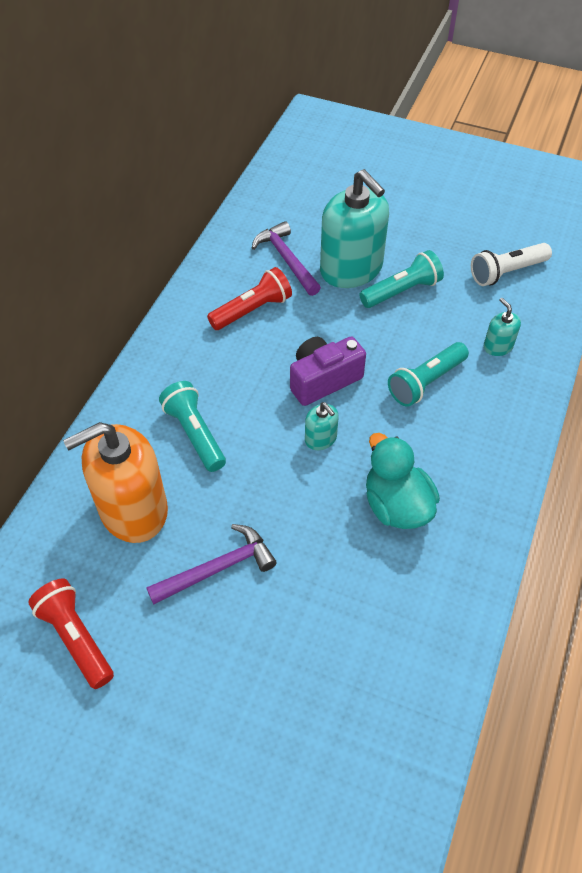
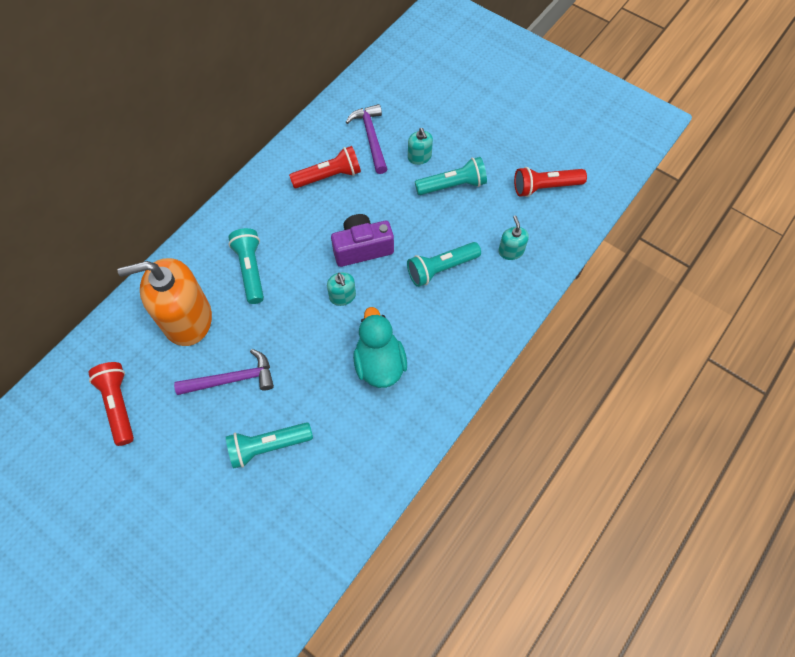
camera: 15 degrees right, 10 degrees up
turquoise soap dispenser [320,169,389,288] -> turquoise soap dispenser [408,128,433,165], size x0.44
white flashlight [471,243,552,286] -> red flashlight [514,167,587,197]
none -> turquoise flashlight [226,422,313,469]

